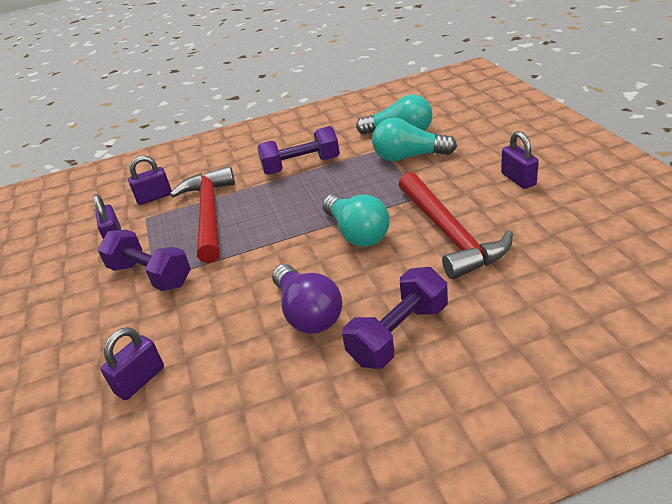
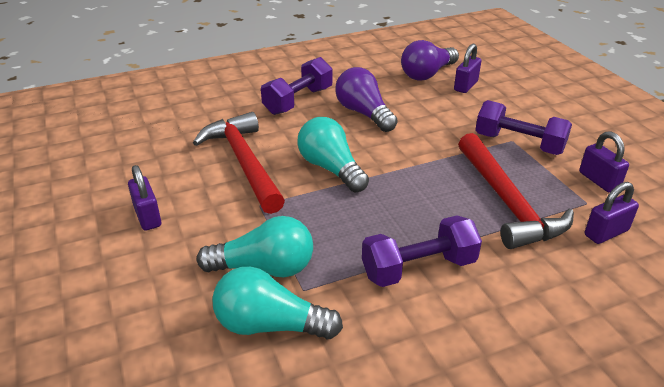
camera: 170 degrees right, 0 degrees up
none -> purple light bulb [401,40,459,81]

